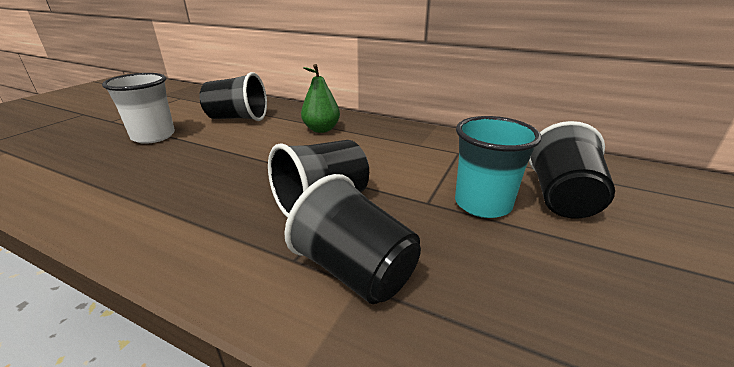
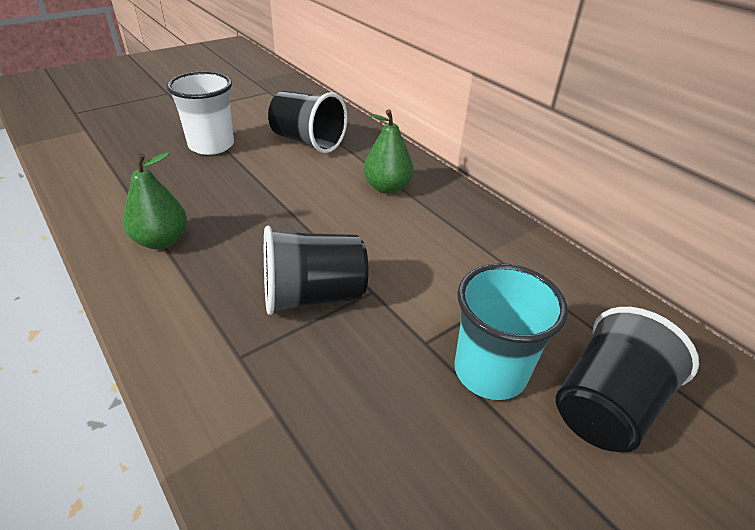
camera: 25 degrees right, 10 degrees up
black cup [284,174,421,304] -> none
none -> green pear [123,152,187,249]

